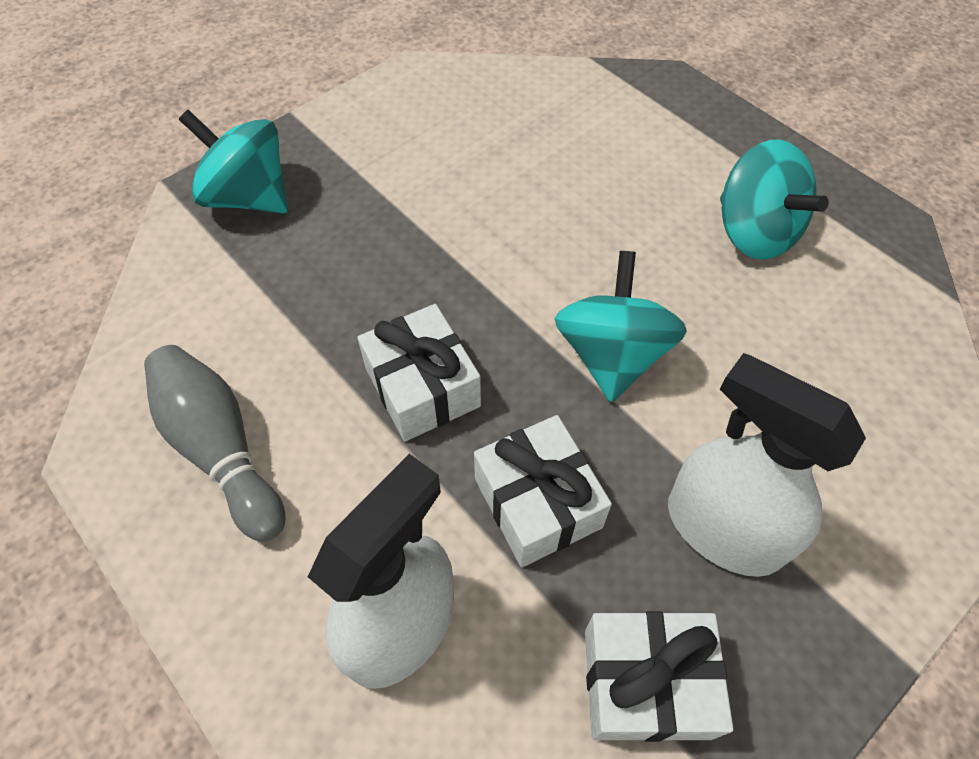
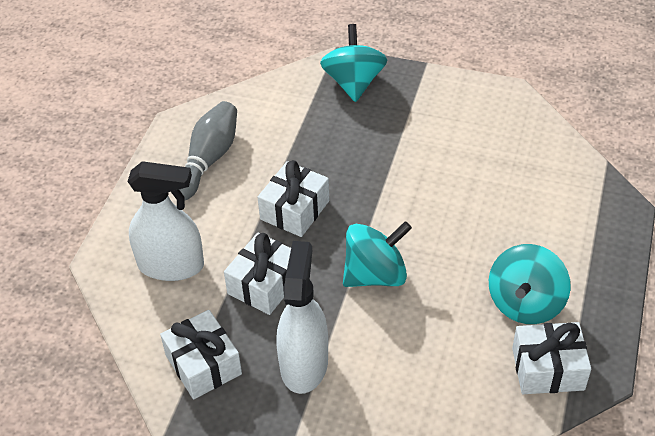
camera: 60 degrees right, 10 degrees down
none -> white gift [512,322,591,394]

